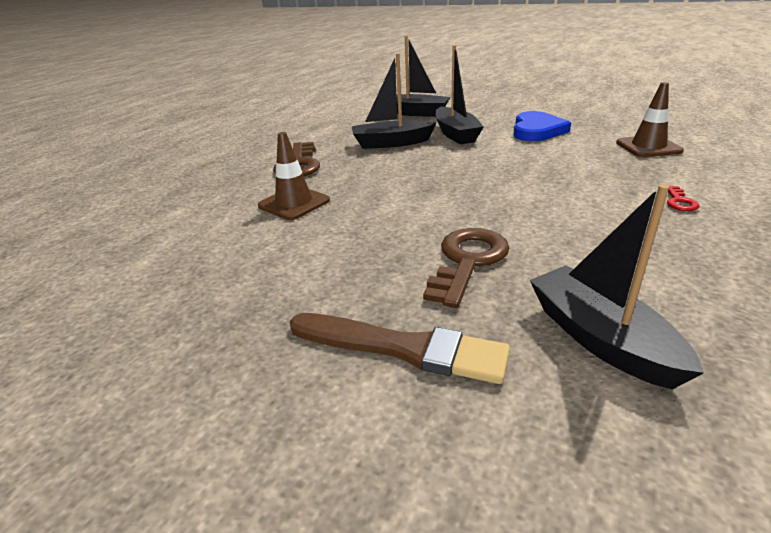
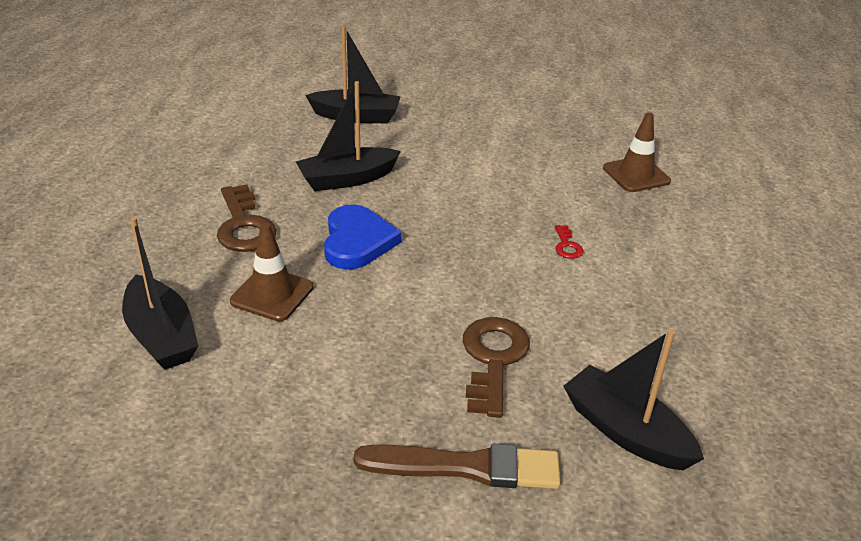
camera: 20 degrees left, 5 degrees up
black boat [435,45,484,144] -> black boat moved to [122,217,198,370]
blue heart [513,111,571,141] -> blue heart moved to [324,204,402,270]
red key [667,185,700,211] -> red key moved to [555,225,583,259]

